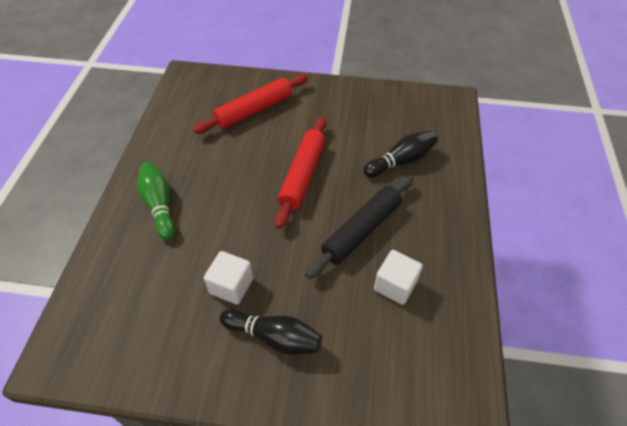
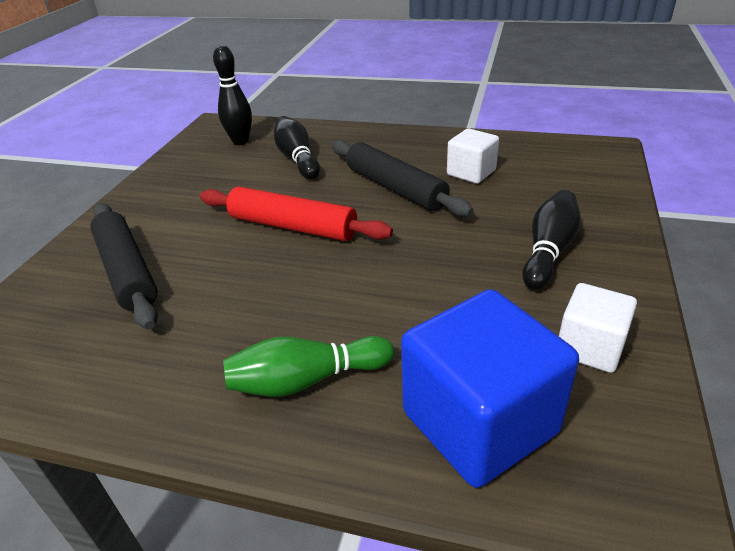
camera: 80 degrees left, 15 degrees down
red rolling pin [193,74,308,134] -> black rolling pin [90,203,158,329]
white cube [204,251,253,305] -> white cube moved to [559,283,637,373]
none -> black bowling pin [213,45,252,145]
none -> blue cube [401,289,579,488]

